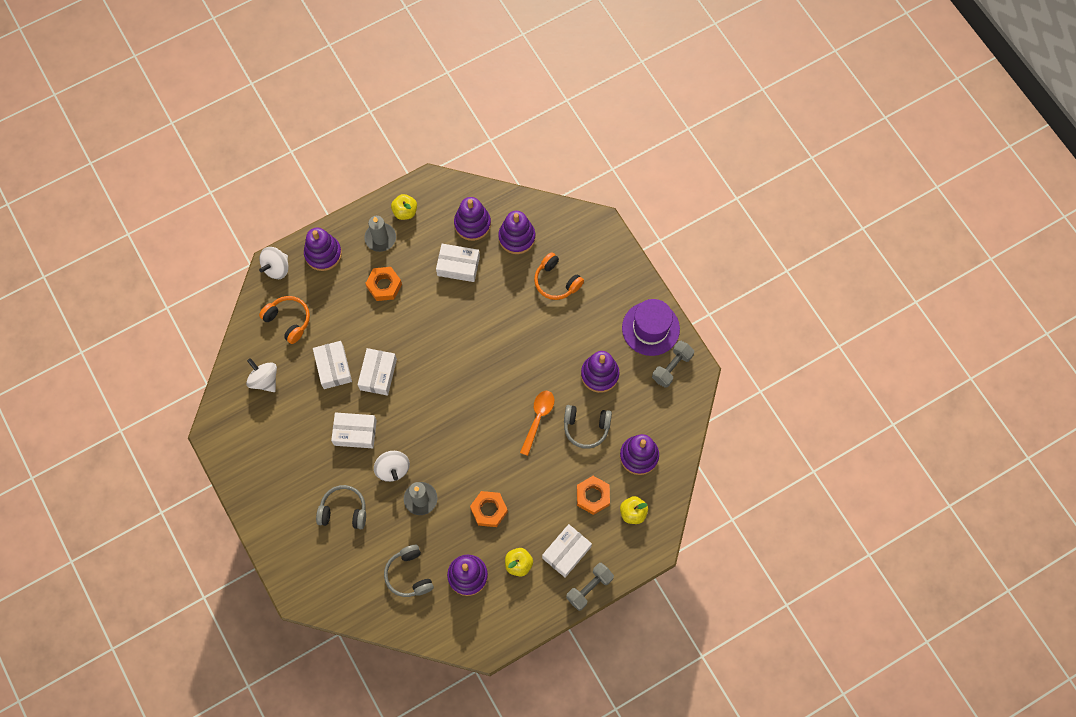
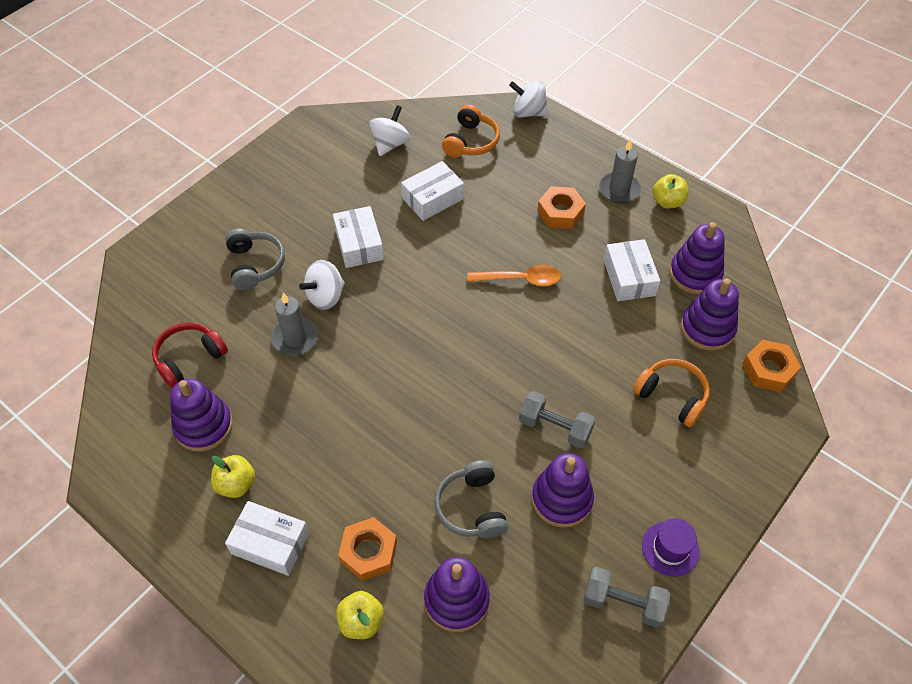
camera: 70 degrees right, 15 degrees down
purple stacking toy [304,228,342,271] -> none
white box [357,348,397,396] -> none
grey headphones [384,545,434,597] -> red headphones [152,322,228,388]
orange nut [470,491,508,527] -> orange nut moved to [742,339,801,392]
orange spoon [520,391,554,456] -> orange spoon moved to [467,265,561,286]
orange headphones [534,252,584,300] -> orange headphones turned 105 degrees clockwise [633,359,710,427]
grey dumbbell [566,563,614,611] -> grey dumbbell moved to [519,391,595,448]
purple hat [622,299,680,356] -> purple hat [642,518,700,577], size x0.59

